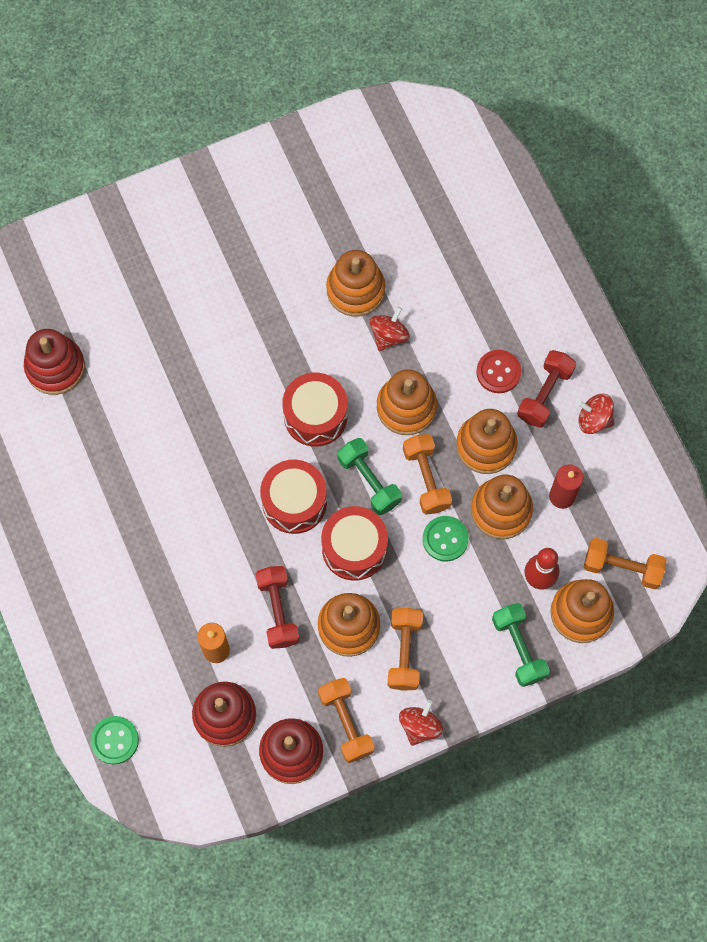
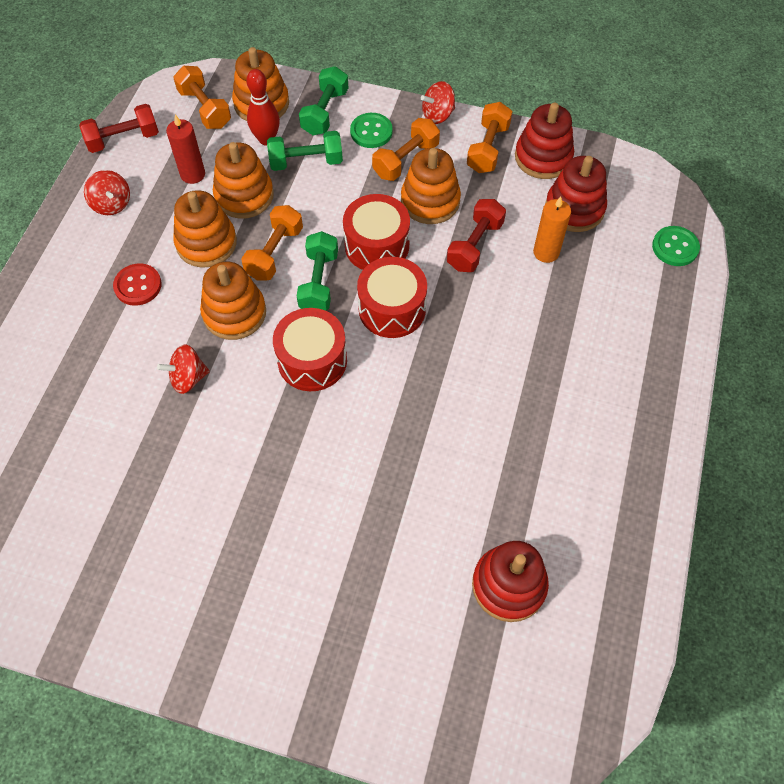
camera: 140 degrees left, 10 degrees down
orange stacking toy [326,250,385,317] -> none
green button [423,516,469,562] -> green button moved to [350,113,393,148]
red dumbbell [517,350,576,428] -> red dumbbell moved to [79,104,159,153]
none -> green dumbbell [267,131,343,171]

